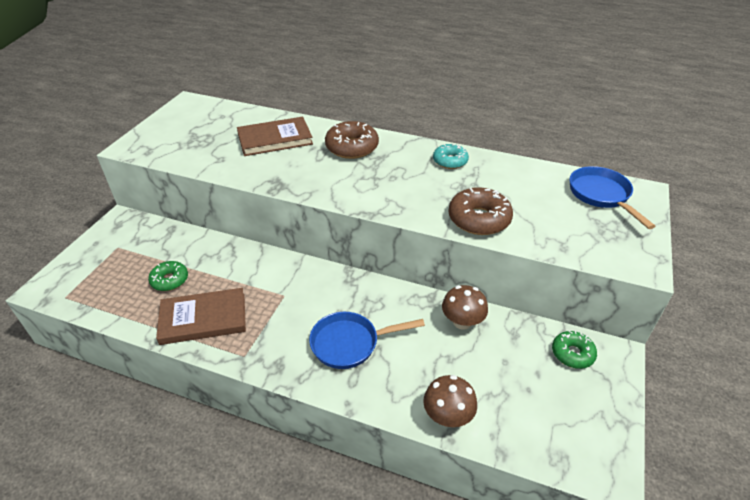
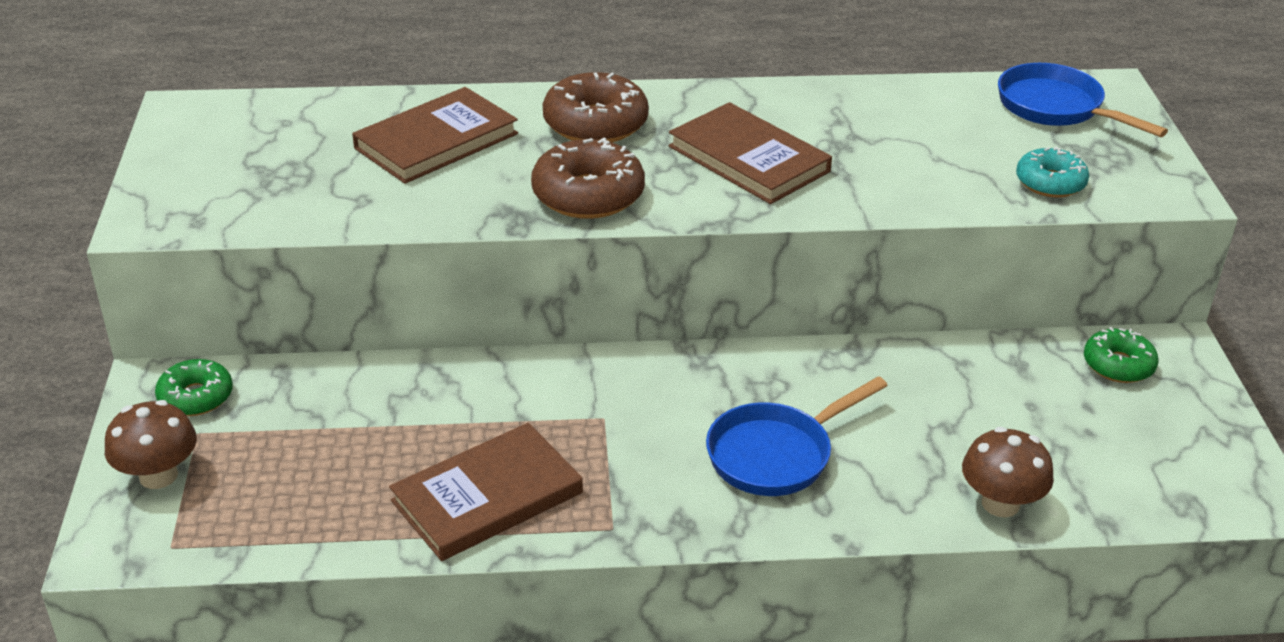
camera: 25 degrees left, 5 degrees down
green donut [148,261,188,291] -> green donut moved to [155,359,233,416]
turquoise donut [433,144,469,169] -> turquoise donut moved to [1016,147,1089,198]
brown mushroom [442,285,488,330] -> brown mushroom moved to [105,400,197,489]
brown donut [448,187,513,235] -> brown donut moved to [531,138,645,219]
none -> brown book [669,102,832,204]

